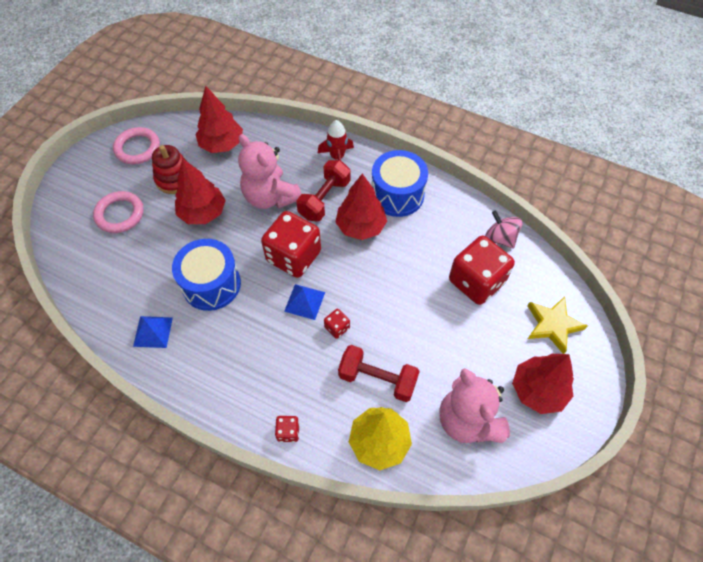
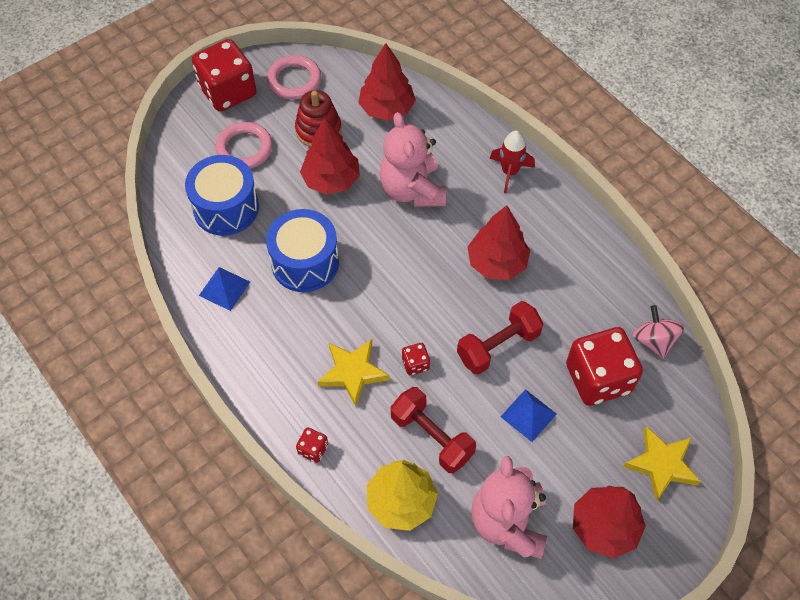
camera: 25 degrees right, 0 degrees up
red dice [261,211,321,278] -> red dice moved to [192,39,257,112]
blue pyramid [284,284,325,320] -> blue pyramid moved to [501,389,557,442]
red dumbbell [296,160,351,221] -> red dumbbell moved to [457,301,544,375]
blue drum [371,150,428,217] -> blue drum moved to [185,155,259,236]
none -> yellow star [318,339,390,406]

